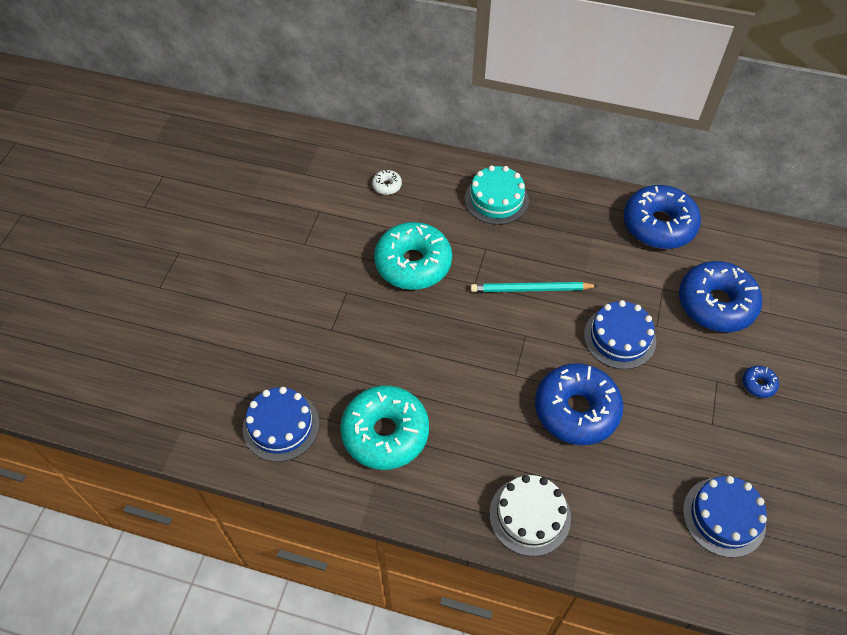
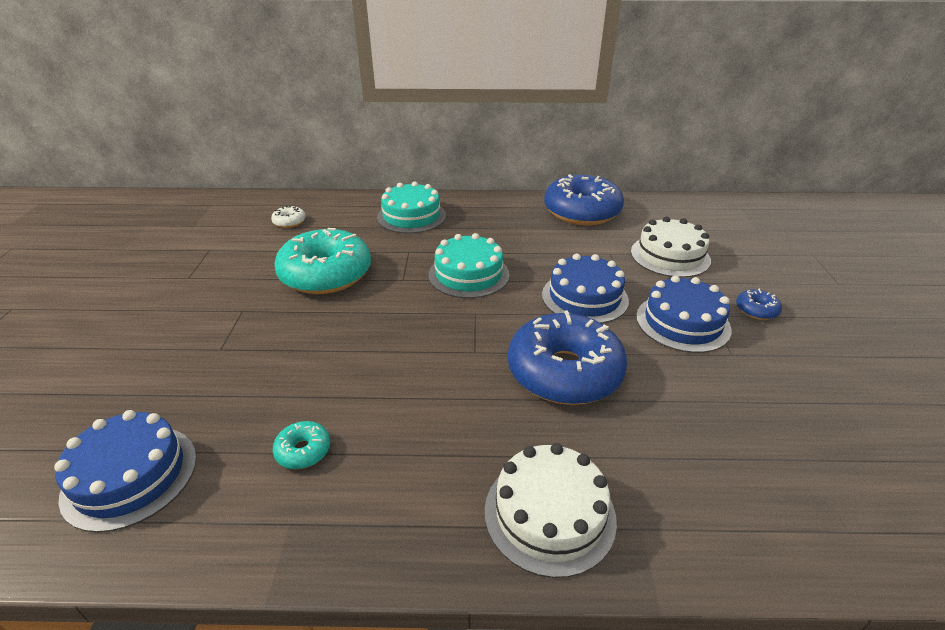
camera: 15 degrees left, 20 degrees down
turquoise donut [340,386,429,470] -> turquoise donut [273,421,330,469], size x0.41
turquoise pencil [470,282,598,292] -> turquoise cake [428,233,509,298]
blue donut [679,261,762,332] -> white cake [631,216,711,278]
blue cake [683,476,767,558] -> blue cake moved to [636,276,732,353]

